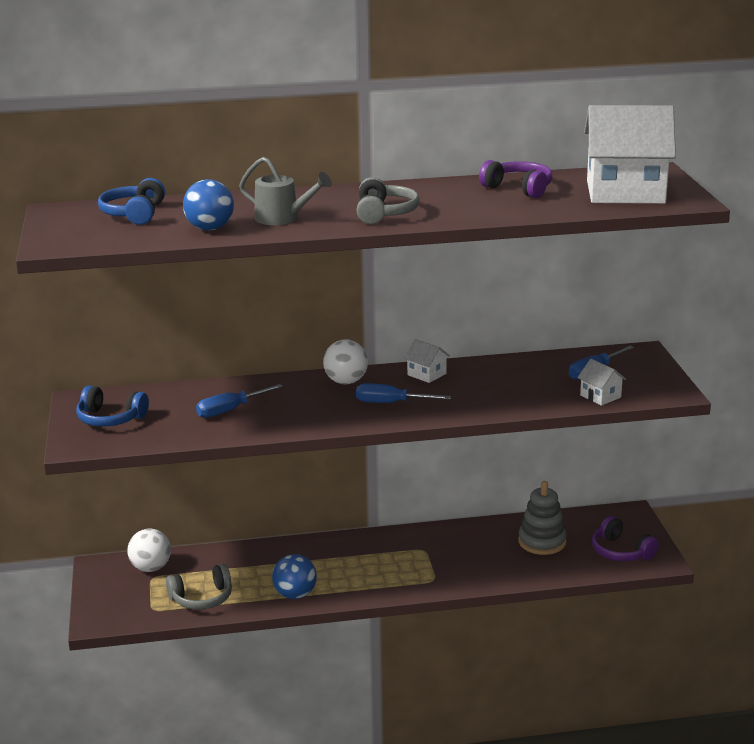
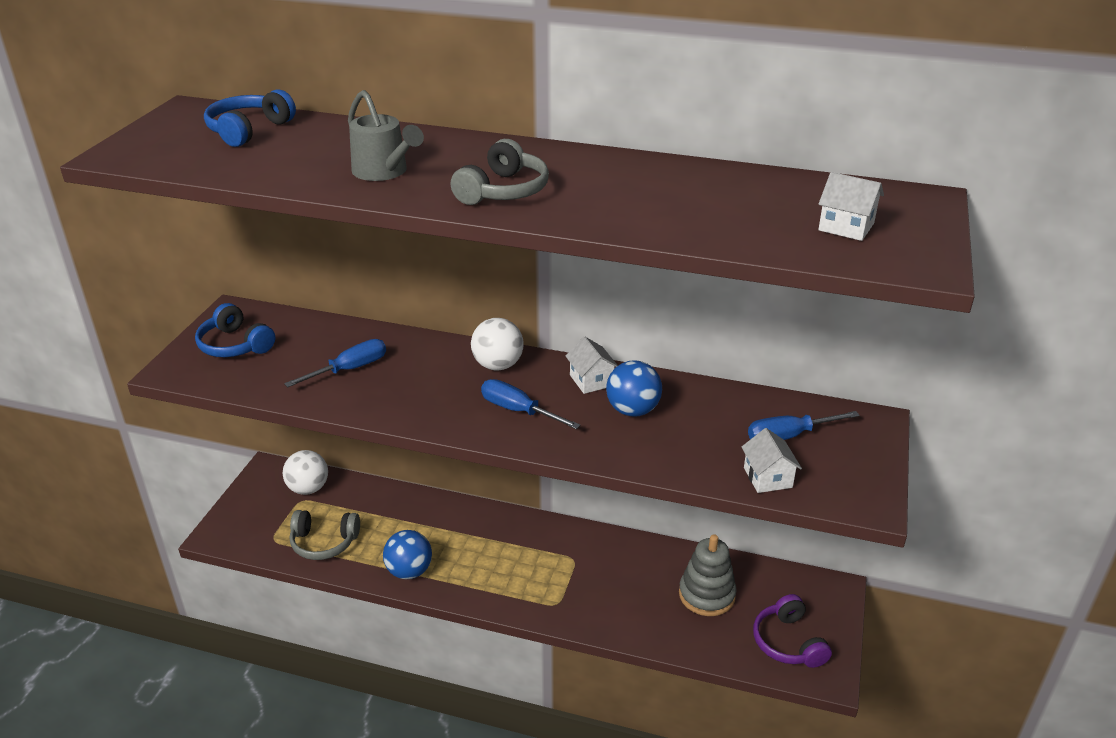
camera: 25 degrees right, 10 degrees up
blue ball [183,179,234,231] -> blue ball moved to [606,361,662,417]
blue screwdriver [196,384,283,418] -> blue screwdriver turned 150 degrees clockwise [284,339,386,387]
purple headphones [479,160,553,198] -> none
white house [584,105,676,204] -> white house [818,172,884,241], size x0.42

